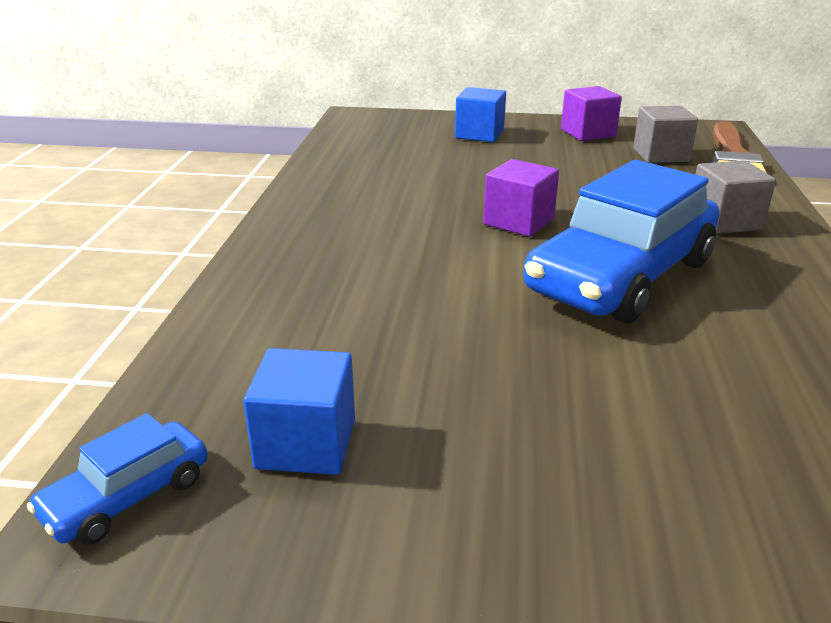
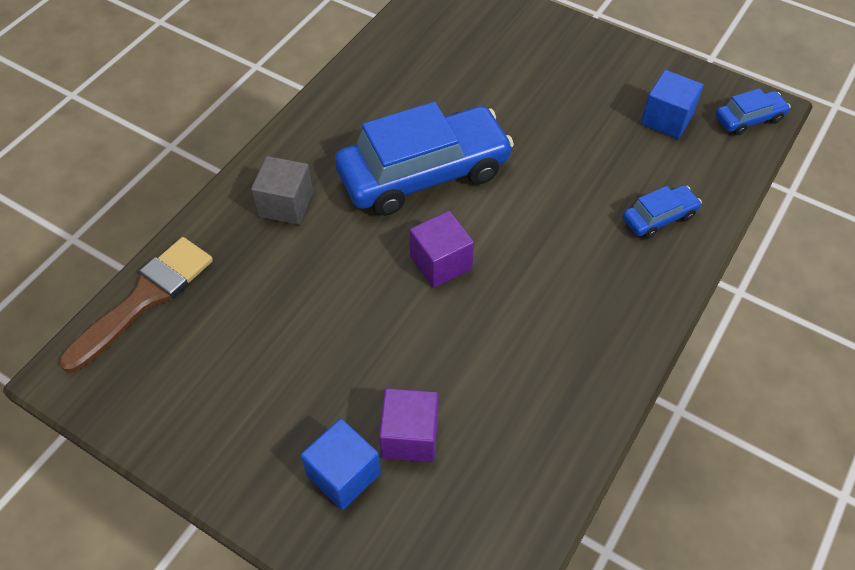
camera: 155 degrees left, 25 degrees up
purple cube [561,86,622,141] -> purple cube moved to [379,388,439,462]
grey cube [633,106,698,163] -> none
none -> blue car [622,185,702,239]

